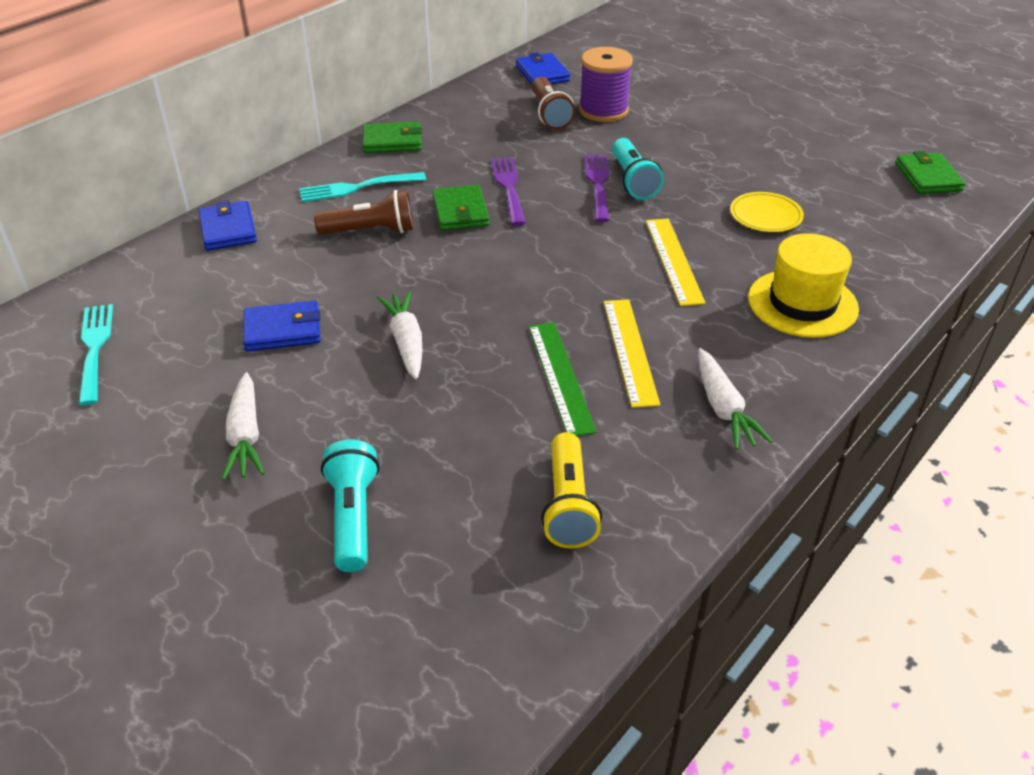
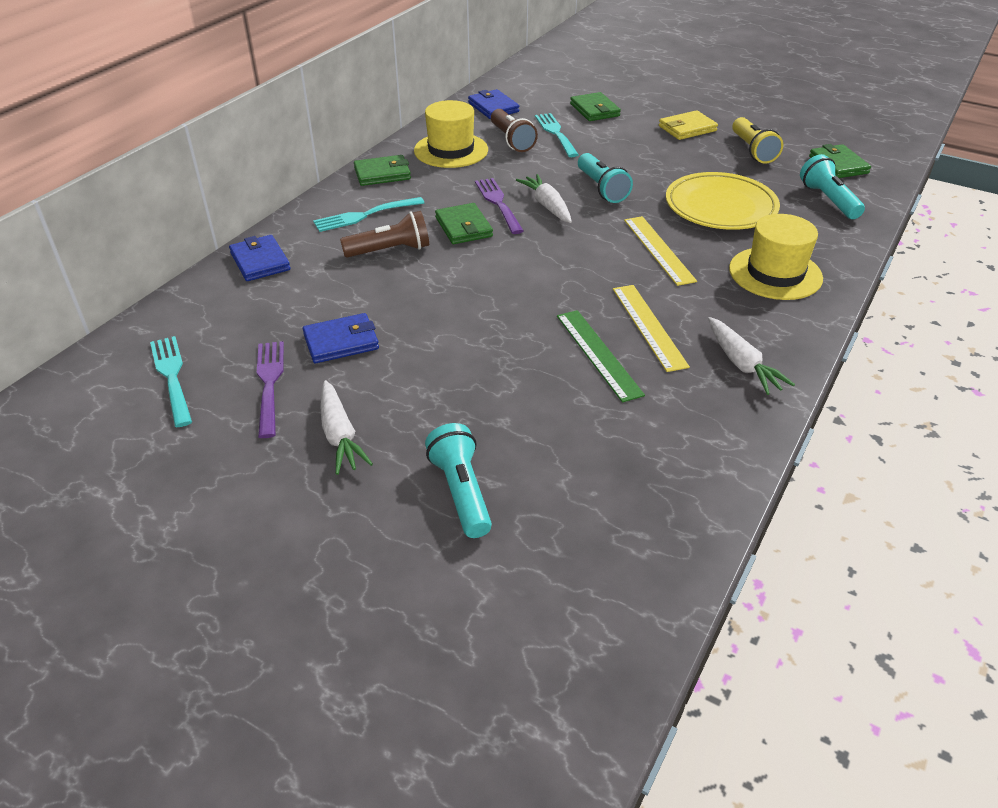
camera: 10 degrees left, 0 degrees up
white carrot [377,291,422,379] -> white carrot moved to [516,174,572,223]
yellow flashlight [541,432,602,549] -> yellow flashlight moved to [732,117,783,164]
purple spool [579,47,633,122] -> turquoise fork [535,113,579,157]
purple fork [585,154,609,222] -> purple fork moved to [257,341,284,438]
yellow plate [730,192,804,232] -> yellow plate [666,172,780,230], size x1.82
none -> yellow hat [414,100,488,168]
none -> green wallet [570,92,621,121]
none -> yellow wallet [659,110,718,140]
none -> turquoise flashlight [800,154,865,219]

